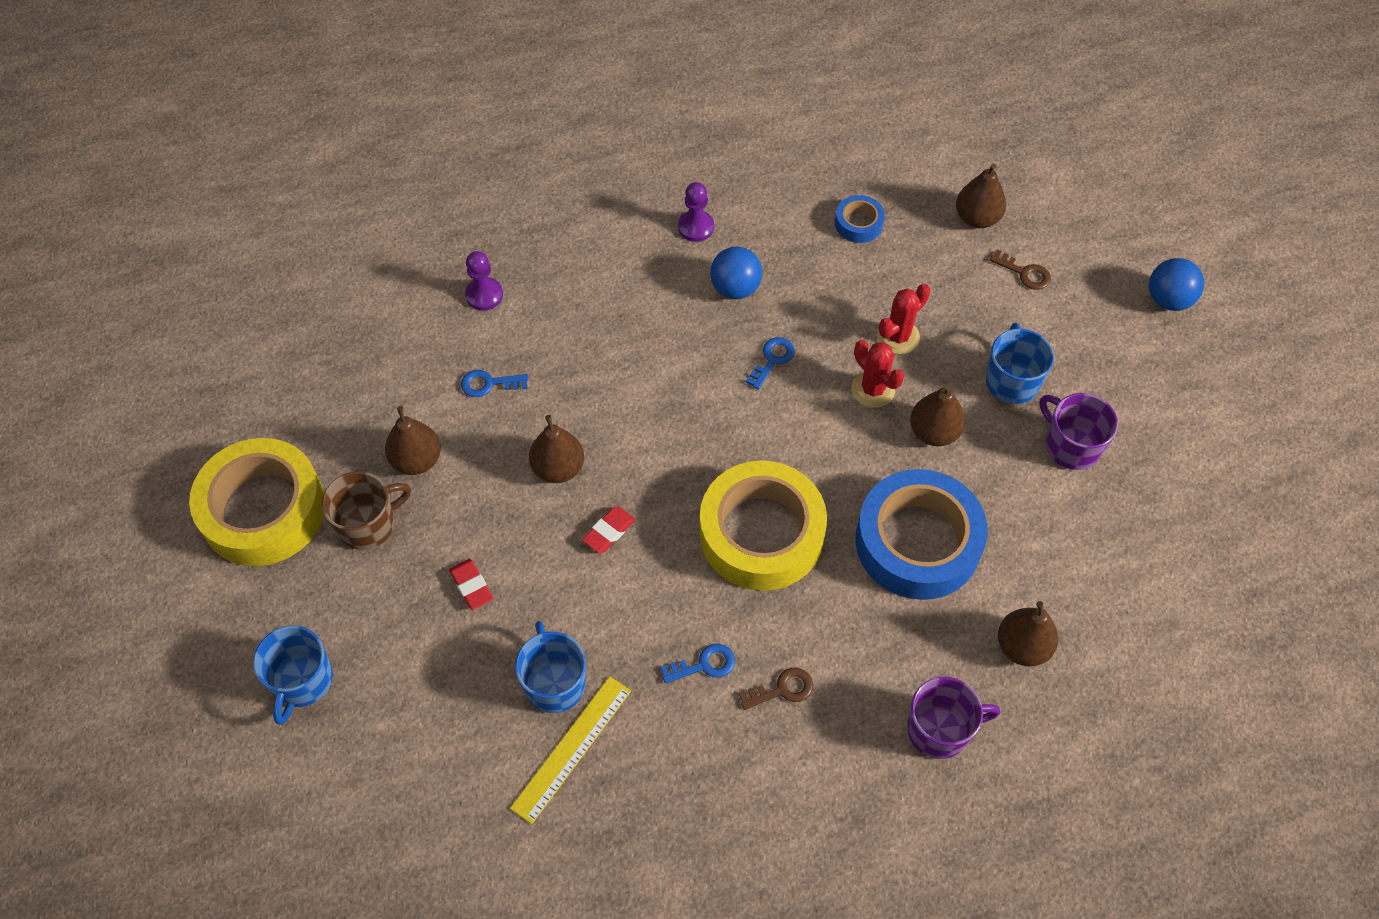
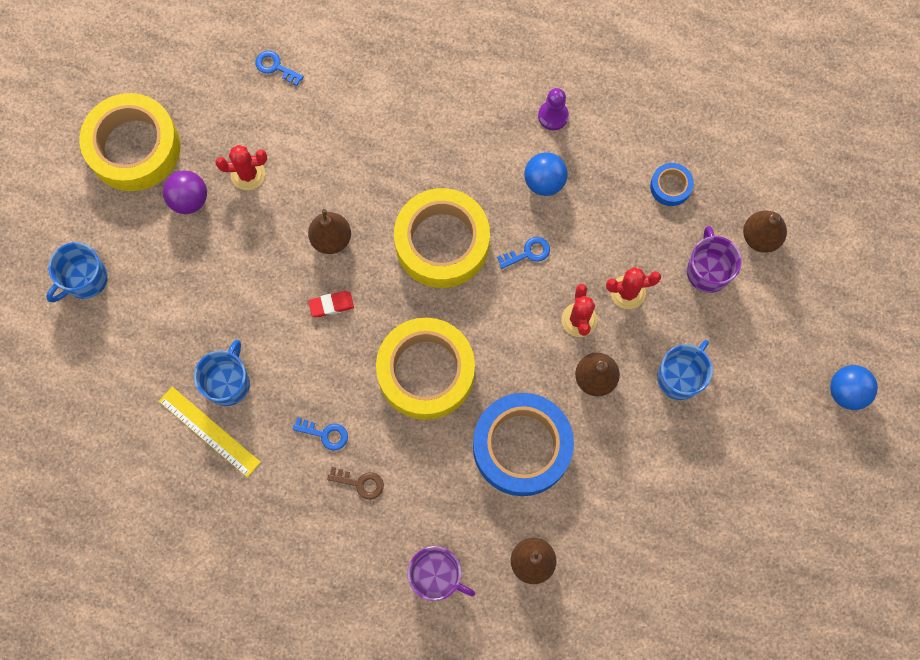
camera: 35 degrees right, 15 degrees up
brown mug [322,471,411,550] -> purple ball [163,171,207,214]
brown pear [385,406,441,475] -> red cactus [216,145,267,190]
red eraser [449,559,493,610] -> none
blue key [461,370,528,397] -> blue key moved to [256,51,304,86]
purple pawn [465,251,503,311] -> none
yellow ruler [510,676,631,824] -> yellow ruler turned 60 degrees clockwise [159,387,261,477]
brown key [989,249,1051,290] -> none
purple mug [1039,393,1118,470] -> purple mug moved to [687,226,742,293]
none -> yellow tape [394,188,490,288]

